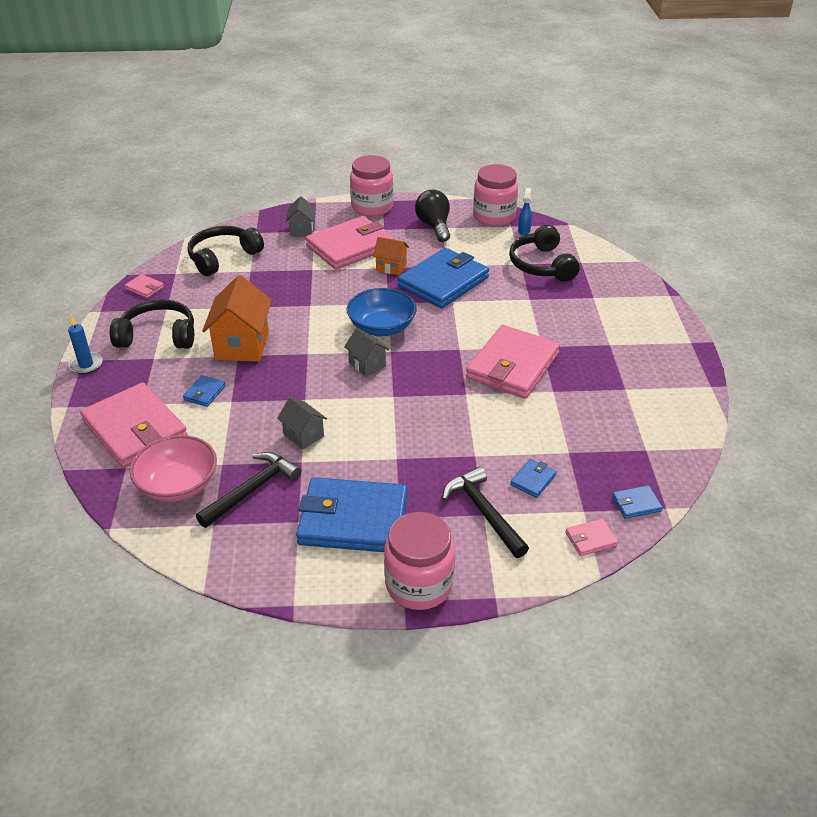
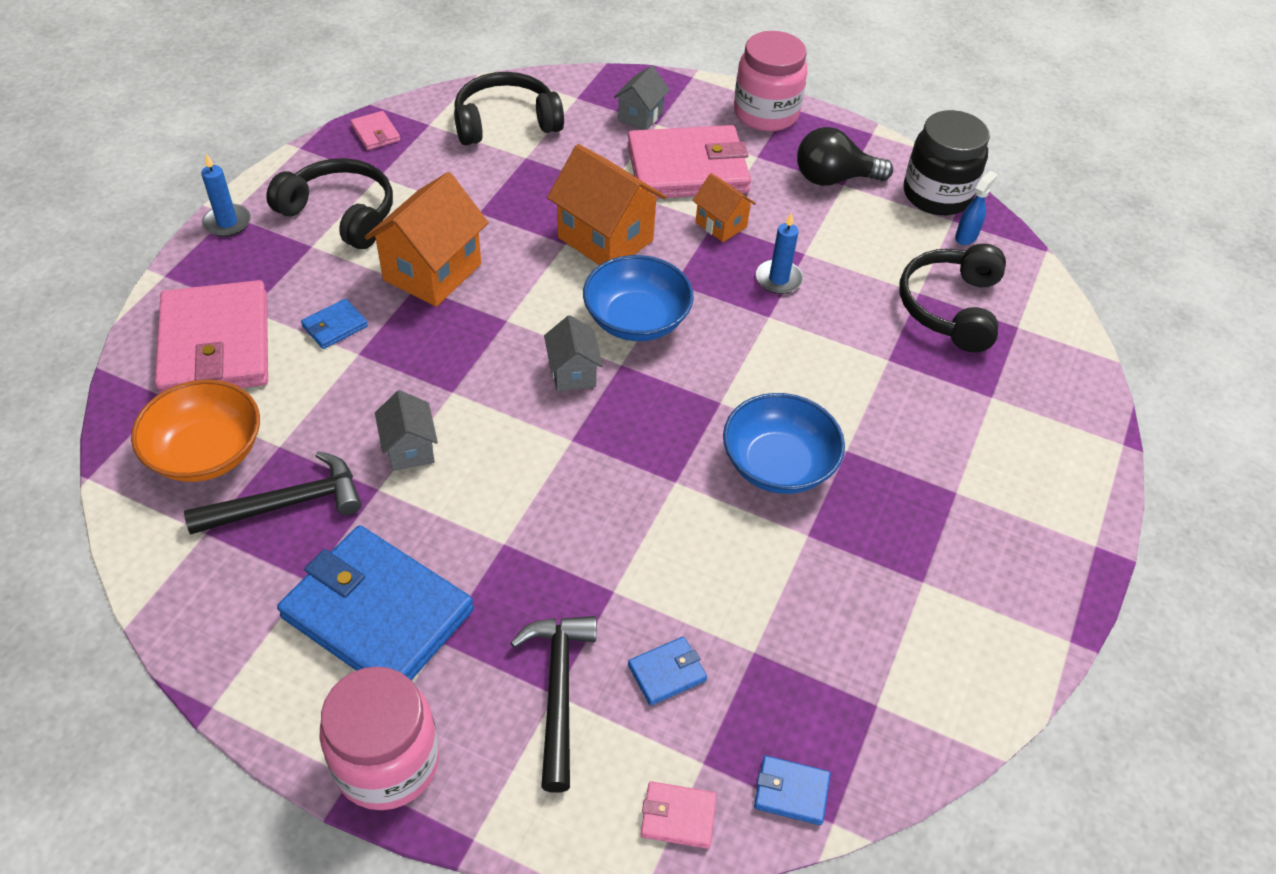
camera: 25 degrees right, 10 degrees up
pink bowl [130,435,217,502] -> orange bowl [131,380,260,482]
blue wallet [398,248,489,308] -> blue candle [756,212,803,294]
black light bulb [415,189,450,242] -> black light bulb turned 105 degrees counterclockwise [797,127,893,186]
pink wallet [466,325,560,399] -> blue bowl [723,393,845,494]
pink jar [473,164,518,227] -> black jar [904,110,990,215]
none -> orange house [547,144,666,265]

